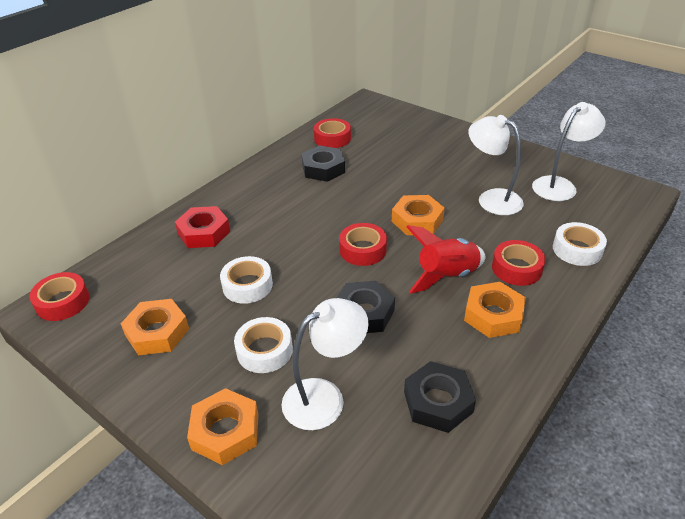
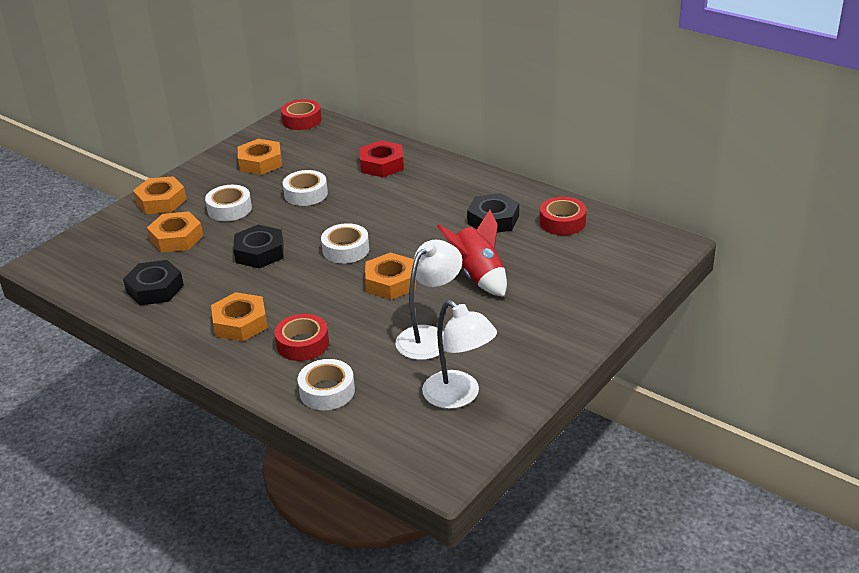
camera: 90 degrees right, 5 degrees down
white lamp [282,298,368,430] -> orange nut [147,211,203,252]
red tape [339,223,387,266] -> white tape [321,223,369,264]
red rocket [406,225,485,293] -> red rocket moved to [437,210,507,297]

